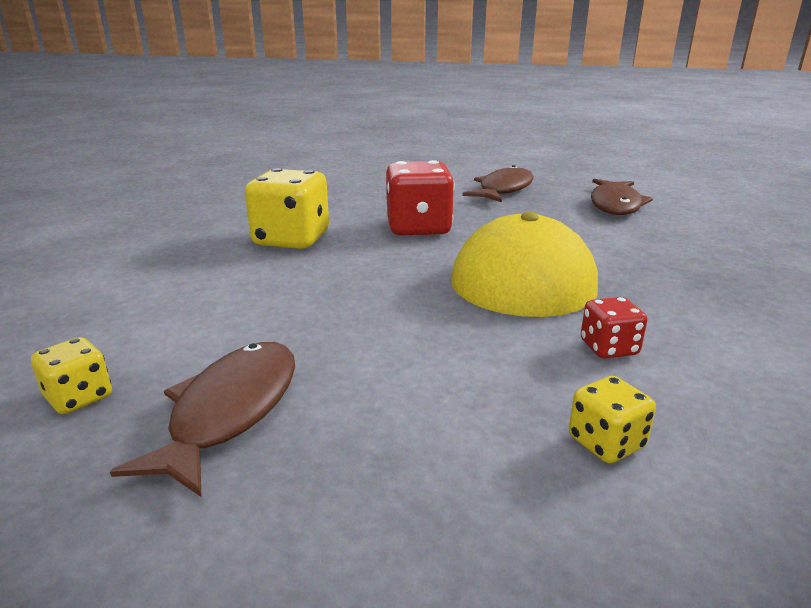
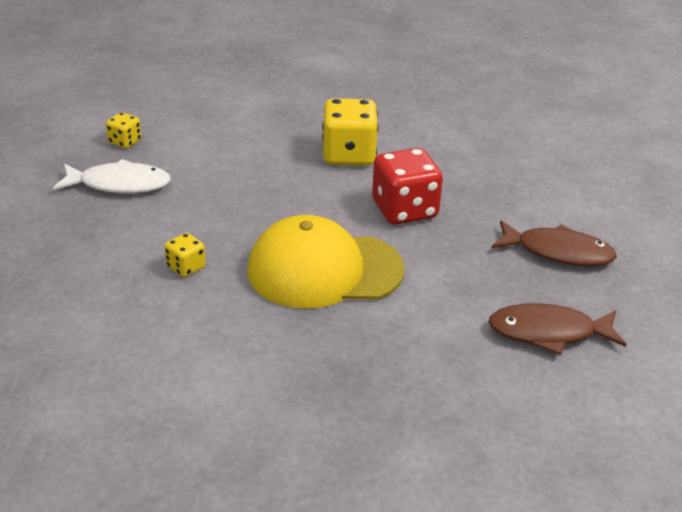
camera: 75 degrees right, 10 degrees up
brown fish [110,342,295,497] -> white fish [53,159,171,193]
yellow dice [569,376,656,463] -> yellow dice moved to [165,233,206,277]
red dice [581,297,647,359] -> none

